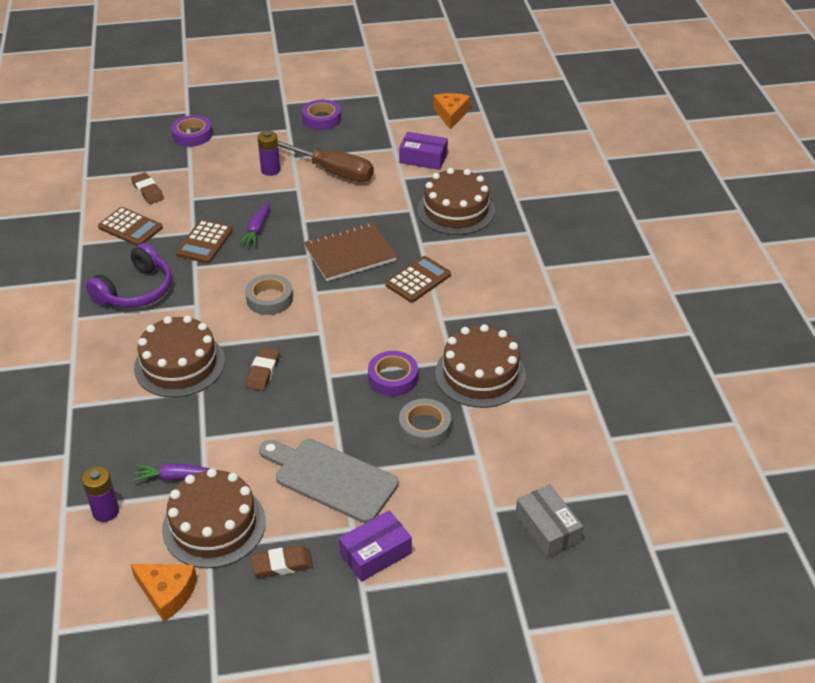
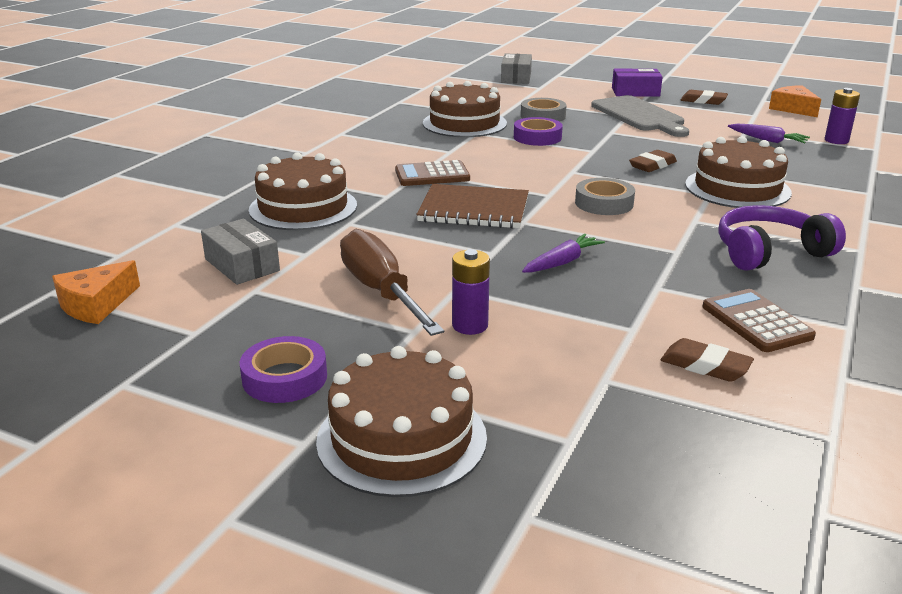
camera: 145 degrees left, 15 degrees down
brown eraser [131,172,164,204] -> brown eraser turned 60 degrees counterclockwise [661,338,754,382]
brown cake [162,468,266,568] -> brown cake moved to [316,346,487,497]
purple tape [171,115,212,147] -> none
brown calculator [176,220,233,263] -> none
purple box [399,132,448,170] -> grey box [201,219,280,285]

